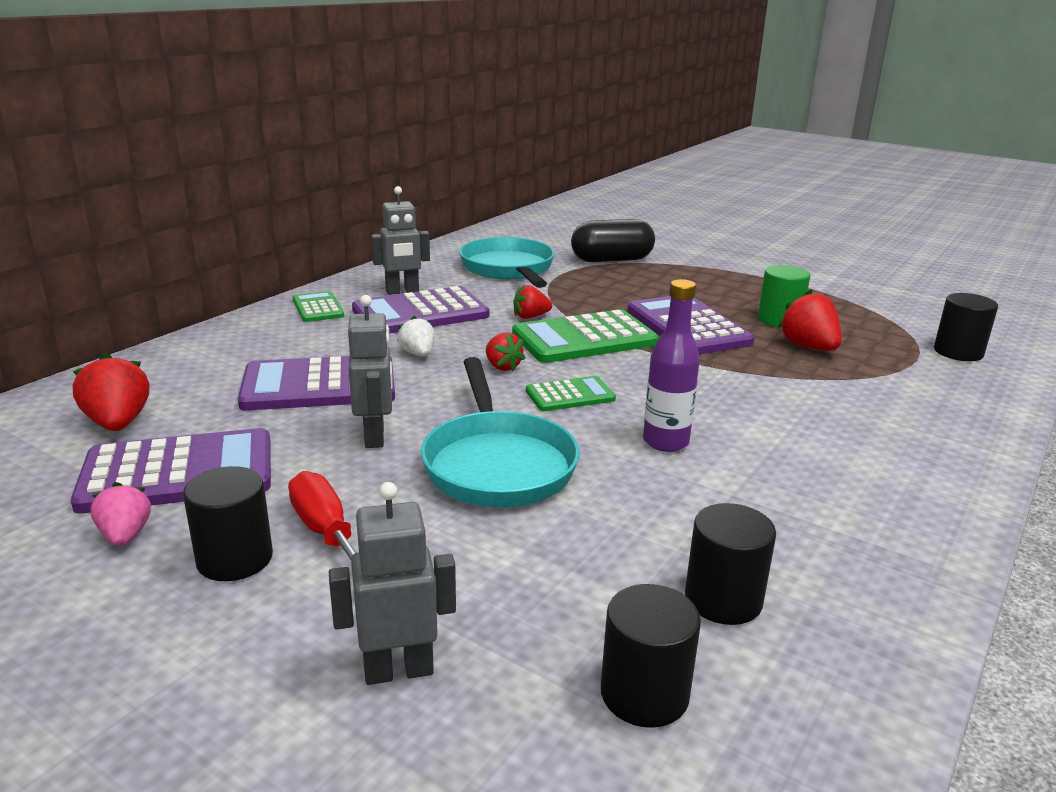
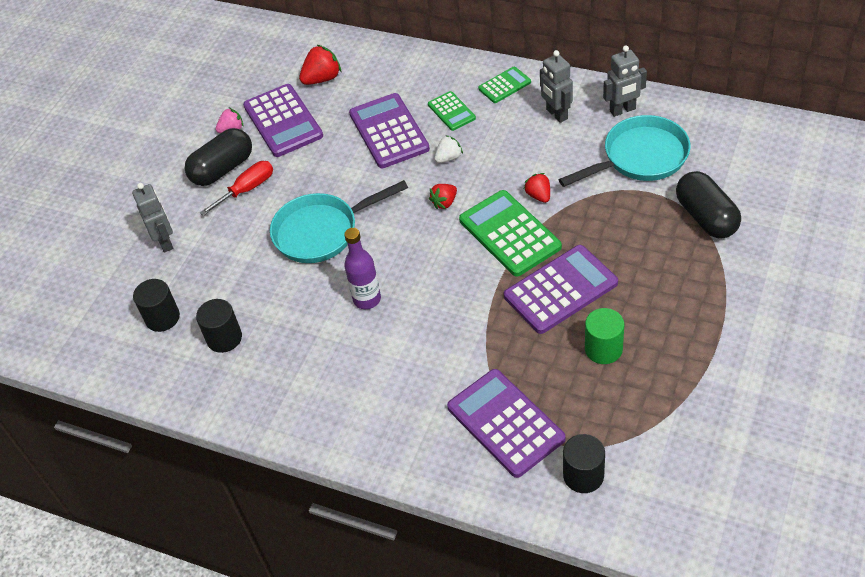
camera: 85 degrees right, 25 degrees up
black cylinder [183,466,273,581] -> black capsule [185,128,252,186]
grey robot [348,295,393,448] -> grey robot moved to [603,46,647,117]
purple calculator [352,286,489,334] -> purple calculator moved to [447,369,566,478]
green calculator [526,376,616,411] -> green calculator moved to [428,91,476,131]
red strawberry [778,289,842,351] -> none

